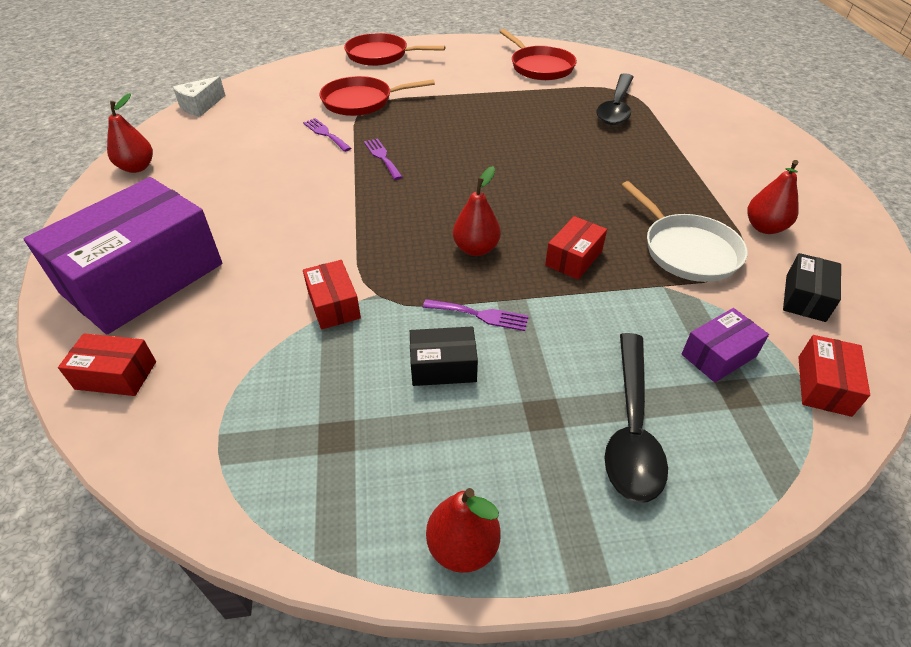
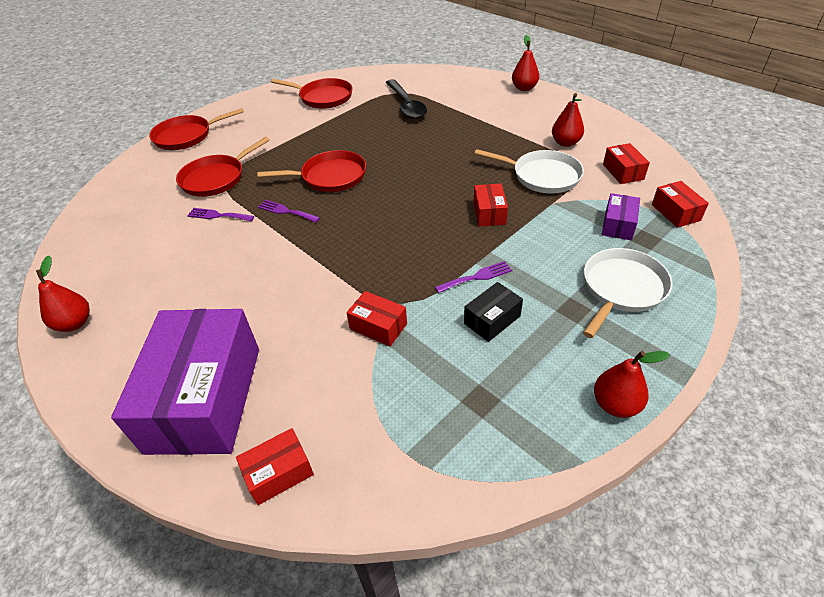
camera: 35 degrees left, 0 degrees up
white cheese [173,76,226,117] -> none
red pear [453,166,501,256] -> red pear moved to [512,35,539,91]
black spoon [605,333,668,503] -> white pan [583,248,673,338]
black box [783,253,841,322] -> red box [603,143,650,184]
none -> red pan [257,150,366,192]

